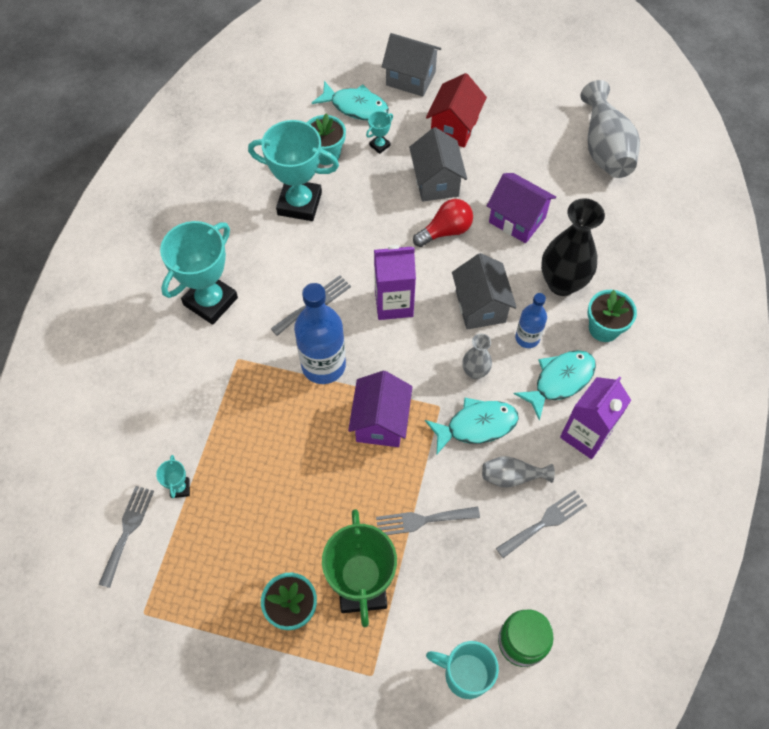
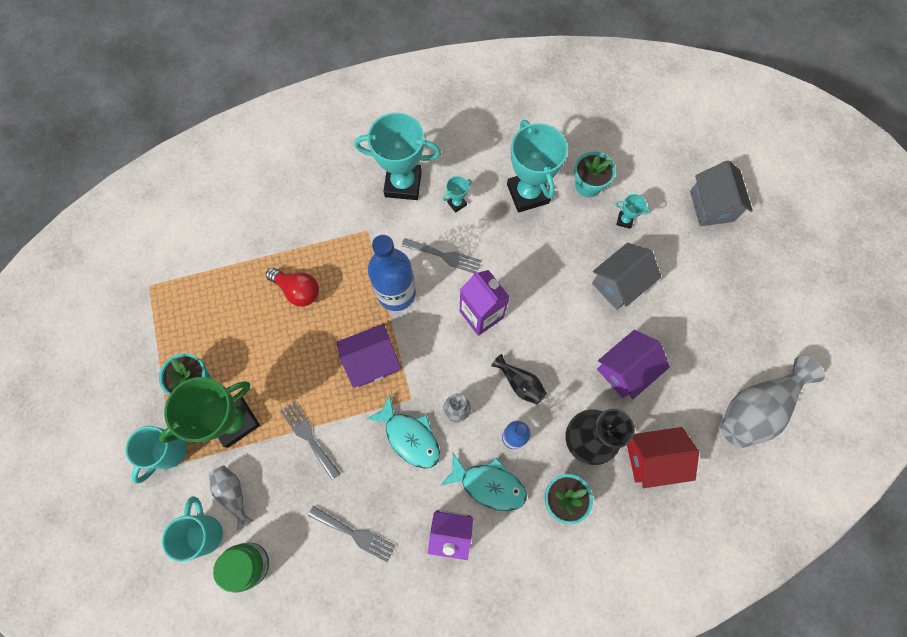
camera: 60 degrees right, 10 degrees up
grey fork [98,486,154,588] -> none
turquoise trophy [156,455,190,498] -> turquoise trophy moved to [443,176,472,213]
turquoise fish [312,81,389,120] -> none
red light bulb [413,199,473,247] -> red light bulb moved to [266,268,319,307]
red house [426,73,487,148] -> red house moved to [627,427,699,488]
grey house [452,253,517,330] -> black vase [491,354,547,404]
grey vase [482,456,555,488] -> grey vase moved to [209,465,254,530]
purple house [487,173,556,243] -> purple house turned 45 degrees clockwise [597,330,670,399]
none -> turquoise mug [126,426,187,484]

